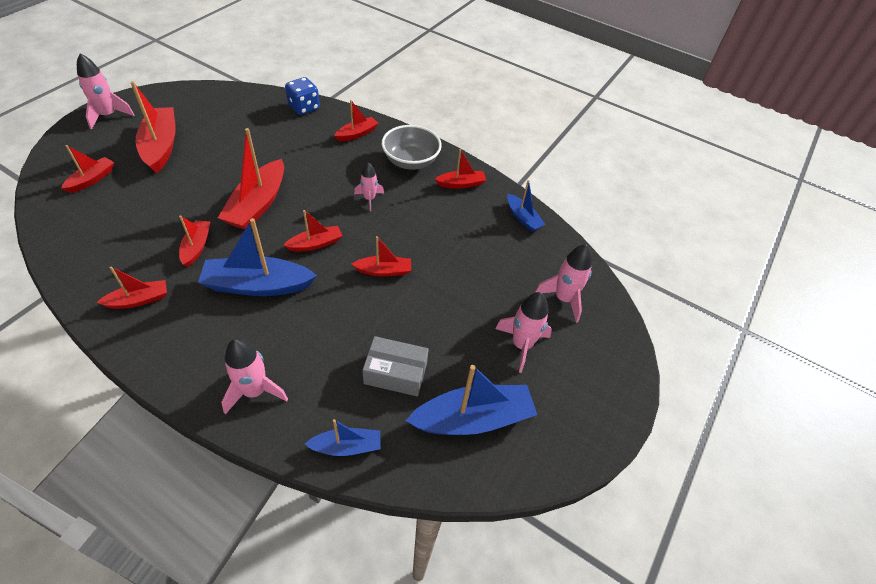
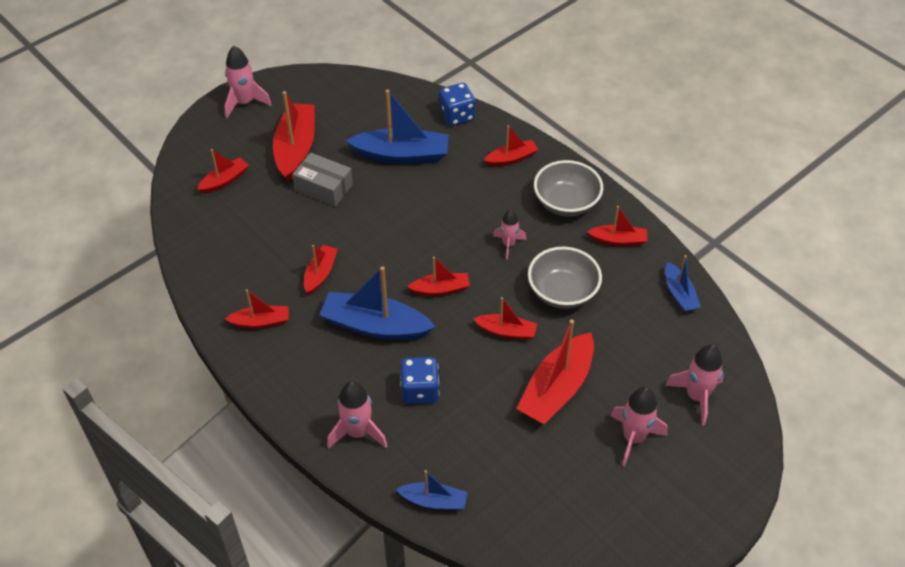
camera: 20 degrees right, 0 degrees up
red boat [218,128,284,230] -> red boat moved to [516,319,594,424]
grey box [362,336,429,396] -> grey box moved to [292,152,353,206]
blue boat [406,365,537,435] -> blue boat moved to [346,90,449,164]
none -> blue dice [400,357,439,404]
none -> grey bowl [528,247,602,309]

